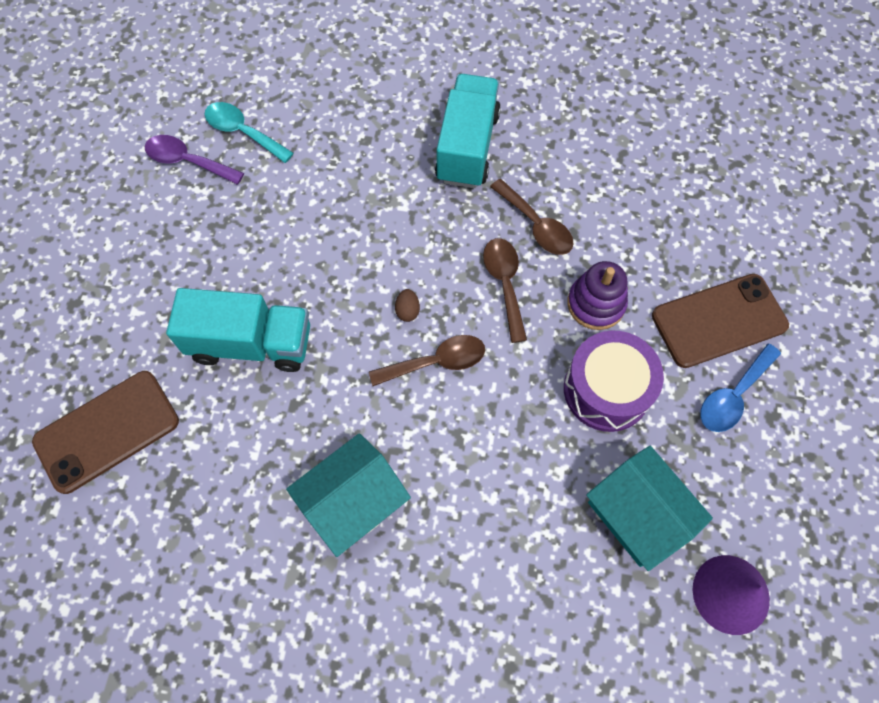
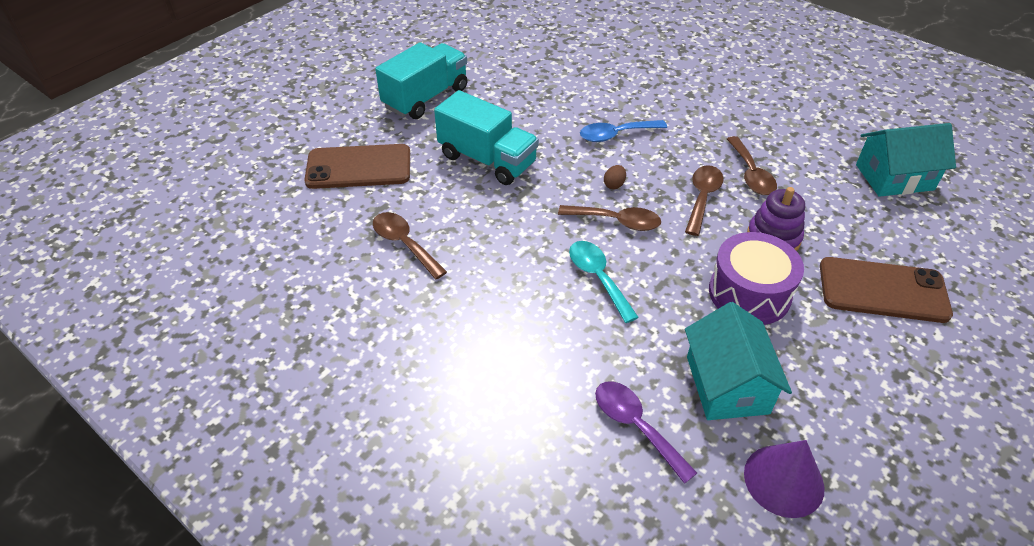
camera: 30 degrees right, 20 degrees down
purple spoon [145,135,244,185] -> purple spoon moved to [595,381,697,484]
turquoise spoon [205,102,294,163] -> turquoise spoon moved to [569,241,639,323]
turquoise house [286,433,411,557] -> turquoise house moved to [856,123,956,197]
turquoise truck [435,74,501,188] -> turquoise truck moved to [375,42,468,119]
blue spoon [700,344,781,432] -> blue spoon moved to [580,120,667,142]
none -> brown spoon [373,212,447,279]

